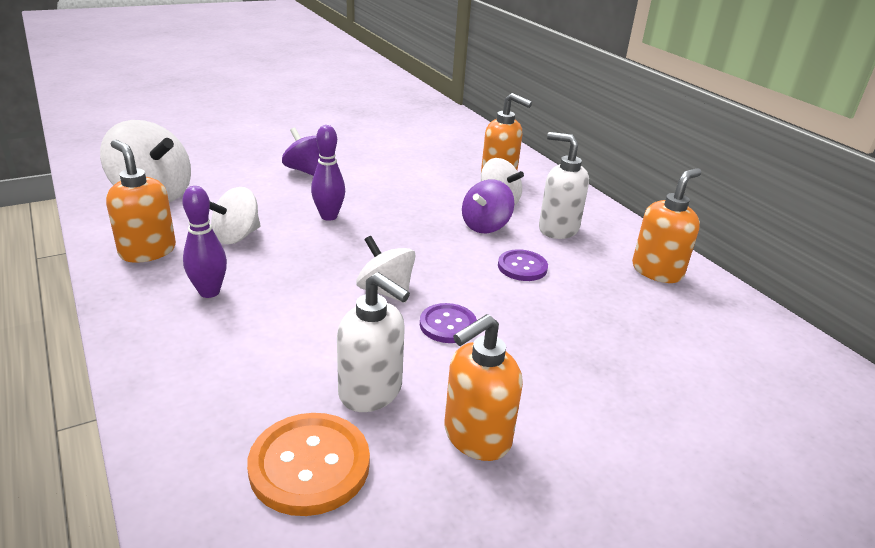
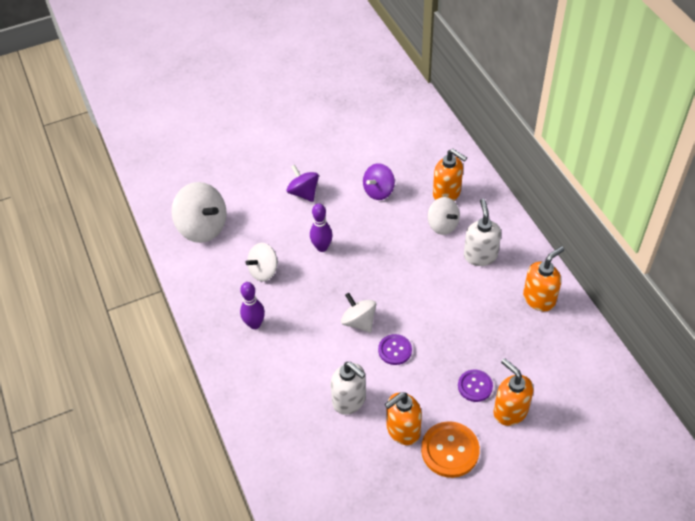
camera: 10 degrees right, 20 degrees up
orange soap dispenser [106,140,176,263] -> orange soap dispenser moved to [493,358,534,426]
orange button [247,413,370,516] -> orange button moved to [421,421,480,478]
purple spinning top [462,179,514,233] -> purple spinning top moved to [363,163,395,200]
purple button [498,249,548,281] -> purple button moved to [458,370,493,402]
white soap dispenser [539,132,589,239] -> white soap dispenser turned 45 degrees clockwise [464,199,501,266]

